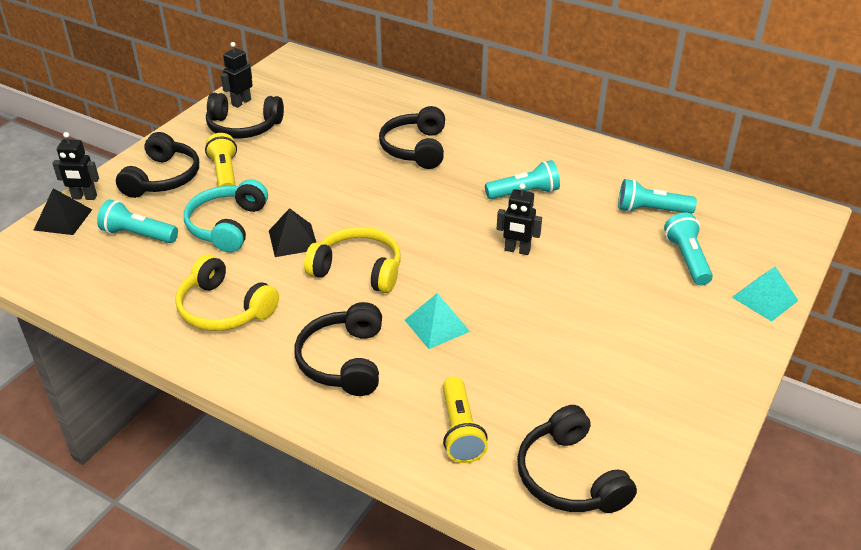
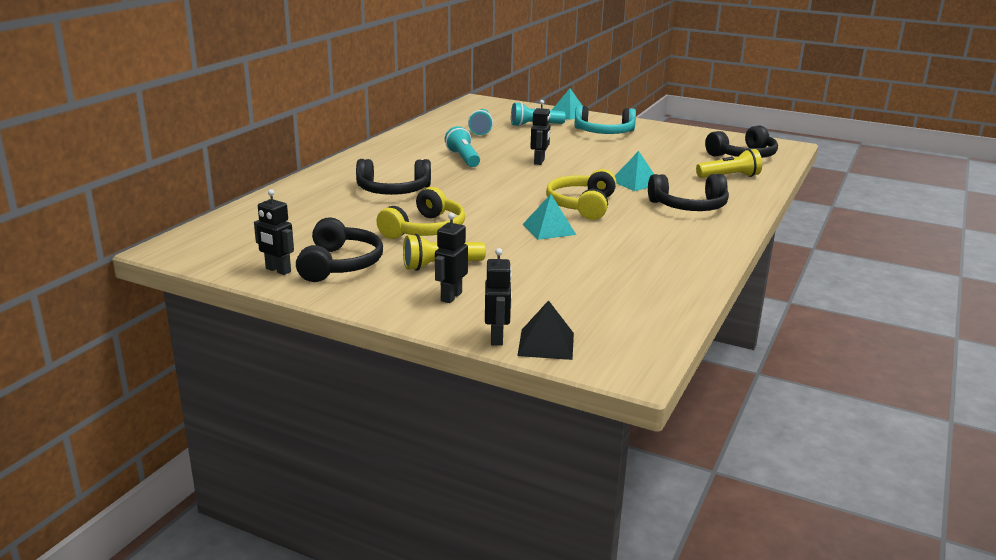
camera: 95 degrees left, 15 degrees down
turquoise flashlight [97,200,178,243] -> none
black headphones [116,132,199,198] -> black robot [435,213,468,303]
yellow headphones [175,254,279,331] -> yellow headphones moved to [376,187,465,239]
turquoise headphones [184,179,268,252] -> turquoise headphones moved to [575,106,636,134]
black pyramid [269,208,317,257] -> turquoise pyramid [523,194,576,240]

